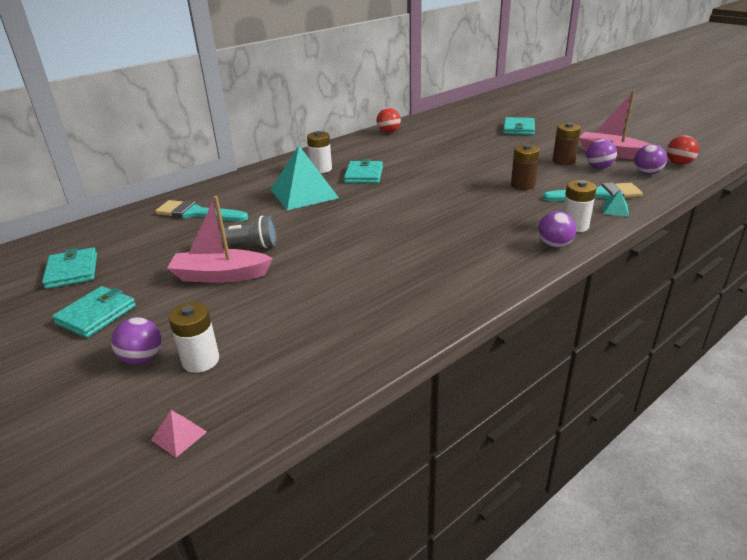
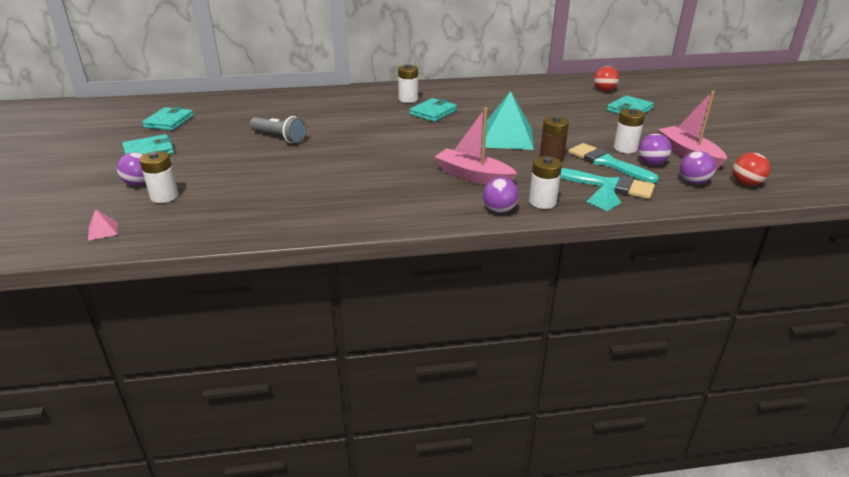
camera: 30 degrees right, 0 degrees up
turquoise brush [155,200,248,221] -> turquoise brush moved to [569,143,659,183]
pink boat [167,196,273,283] -> pink boat moved to [434,108,518,184]
turquoise pyramid [271,145,339,210] -> turquoise pyramid moved to [481,91,534,150]
red ball [377,108,401,133] -> red ball moved to [594,66,619,91]
brown battery [553,122,581,165] -> white battery [614,108,645,153]

